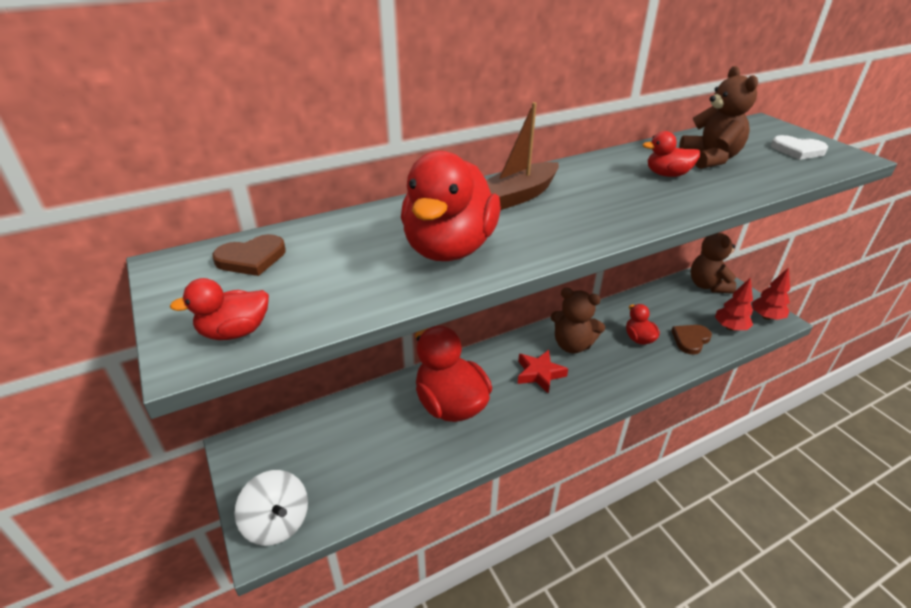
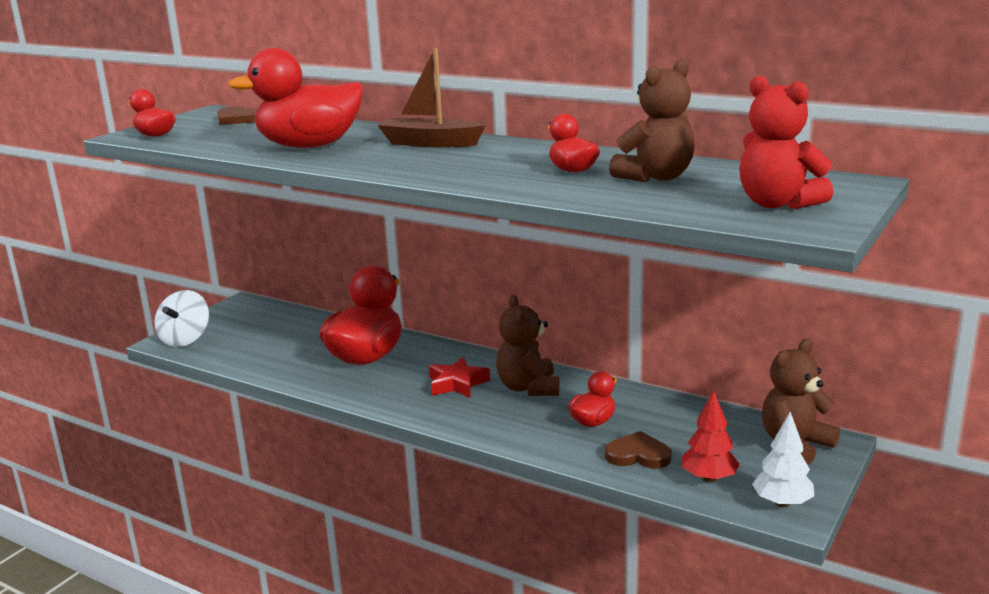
camera: 60 degrees right, 15 degrees down
red tree [752,267,790,320] -> white tree [752,412,814,508]
white heart [771,135,828,160] -> red teddy bear [739,76,833,209]

